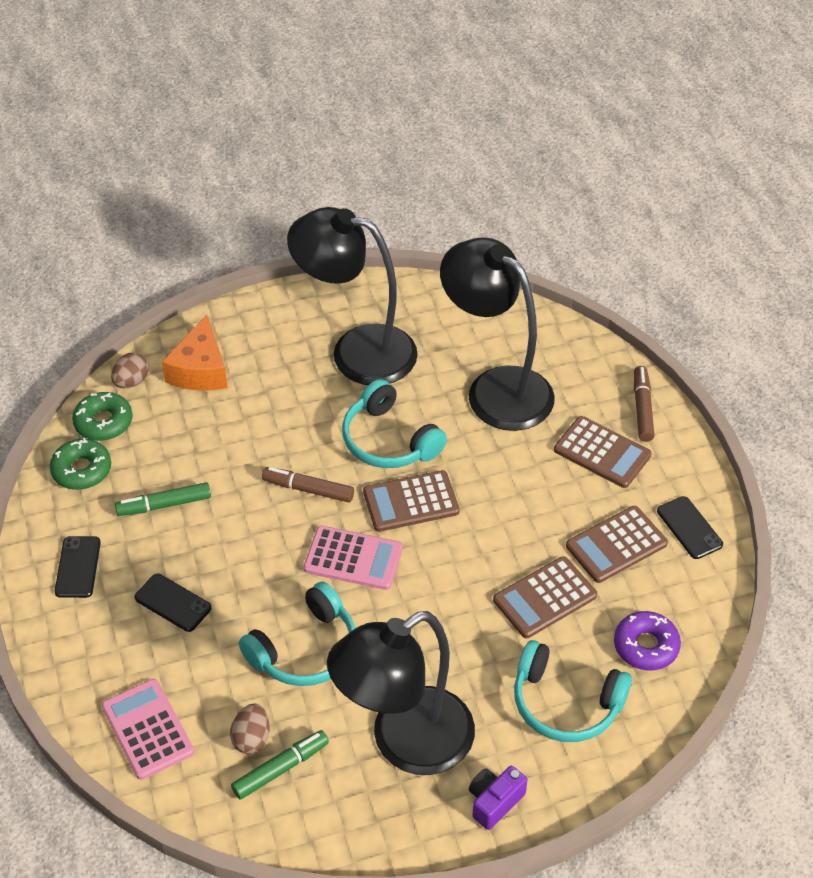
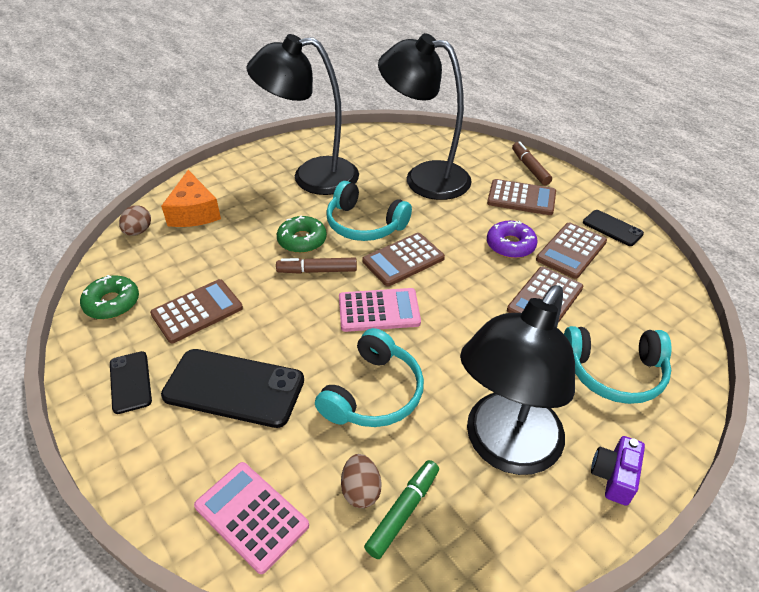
camera: 20 degrees left, 5 degrees down
green donut [72,392,132,441] -> green donut moved to [277,216,327,253]
green marker [115,482,211,516] -> brown calculator [150,279,243,343]
black phone [135,574,212,632] -> black phone [161,349,304,428], size x1.84
purple donut [614,611,681,671] -> purple donut moved to [487,221,538,258]

